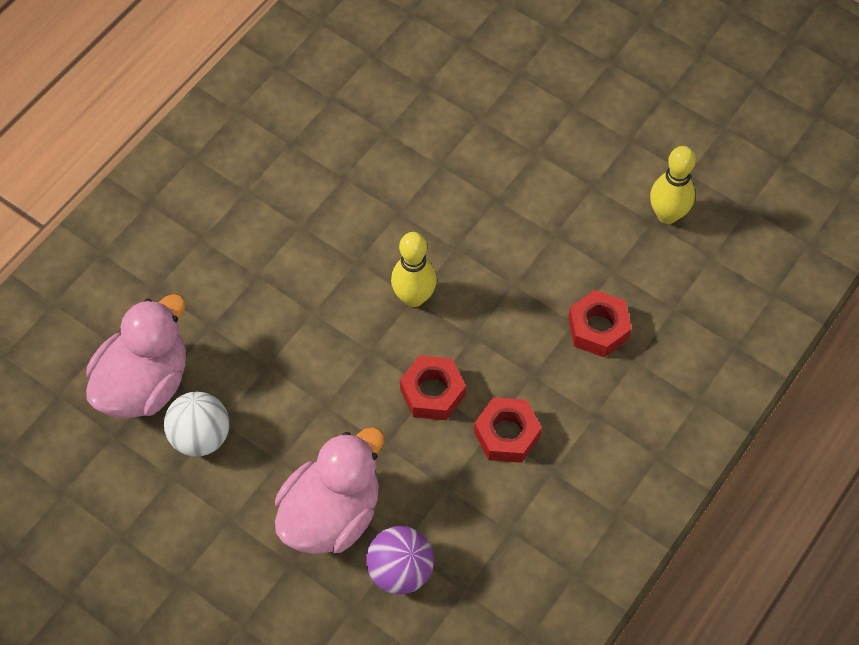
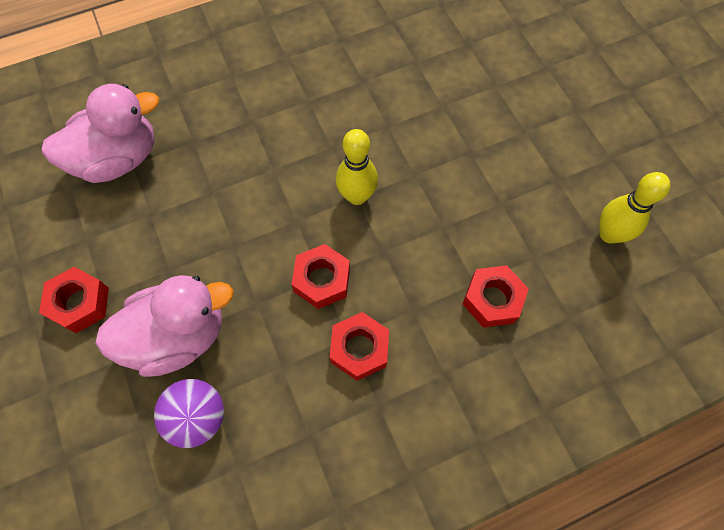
camera: 30 degrees right, 5 degrees up
white ball [164,392,229,457] -> none
none -> red nut [39,267,109,333]

